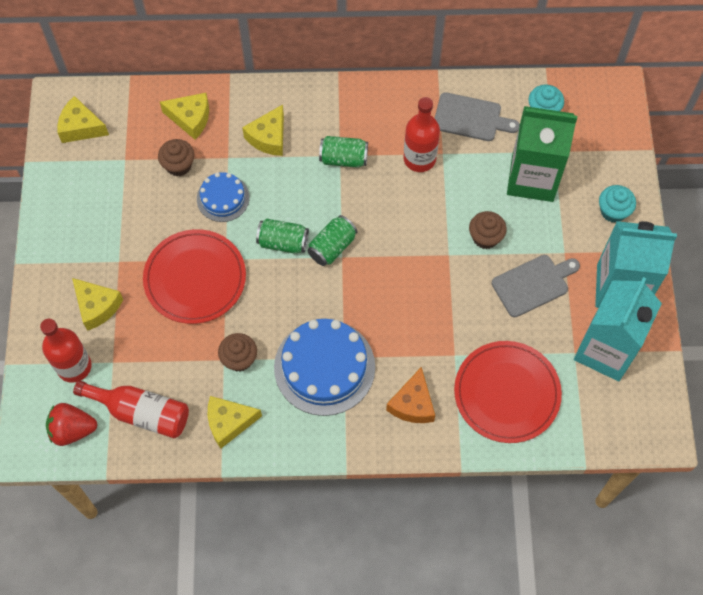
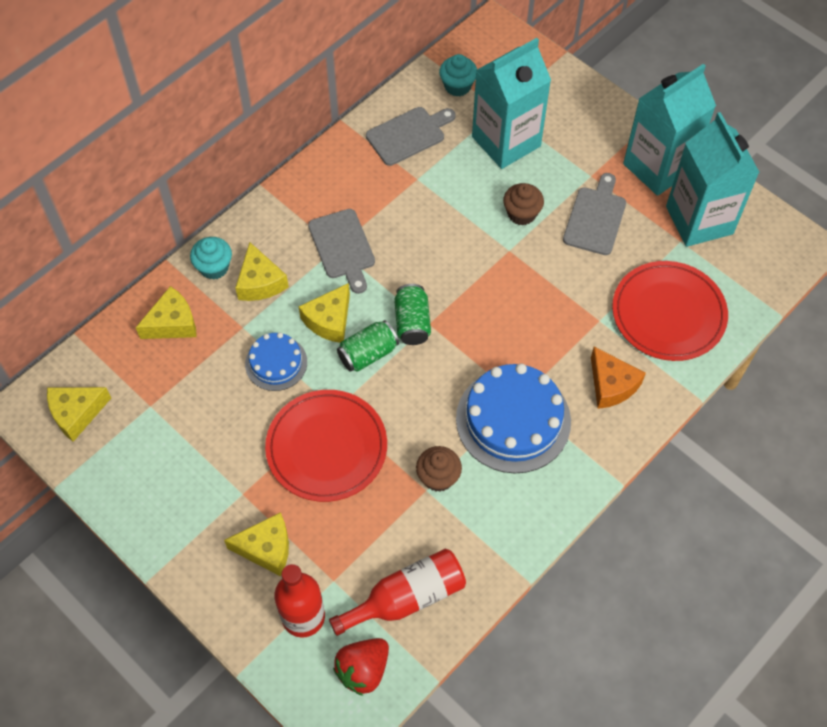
camera: 45 degrees left, 5 degrees down
brown cupcake [158,139,195,176] -> none
yellow cheese [208,396,262,449] -> yellow cheese moved to [298,283,350,343]
green can [319,136,368,168] -> grey cutting board [308,209,375,294]
red bottle [403,97,440,172] -> none
green carton [507,106,577,202] -> turquoise carton [472,38,551,169]
turquoise cupcake [599,185,636,223] -> turquoise cupcake moved to [190,237,232,280]

